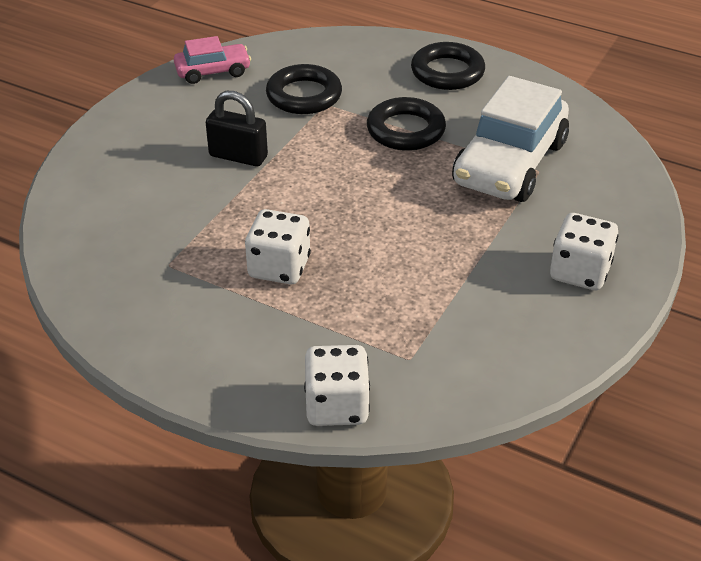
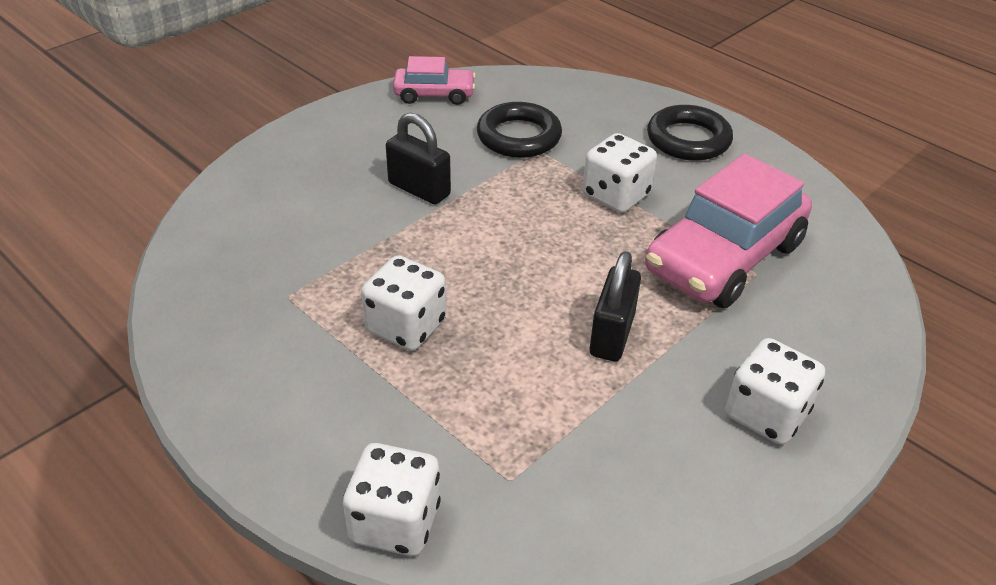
camera: 15 degrees right, 0 degrees up
black ring [367,97,446,151] -> white dice [583,133,657,213]
white car [452,76,569,202] -> pink car [645,154,812,308]
none -> black padlock [590,251,641,362]

